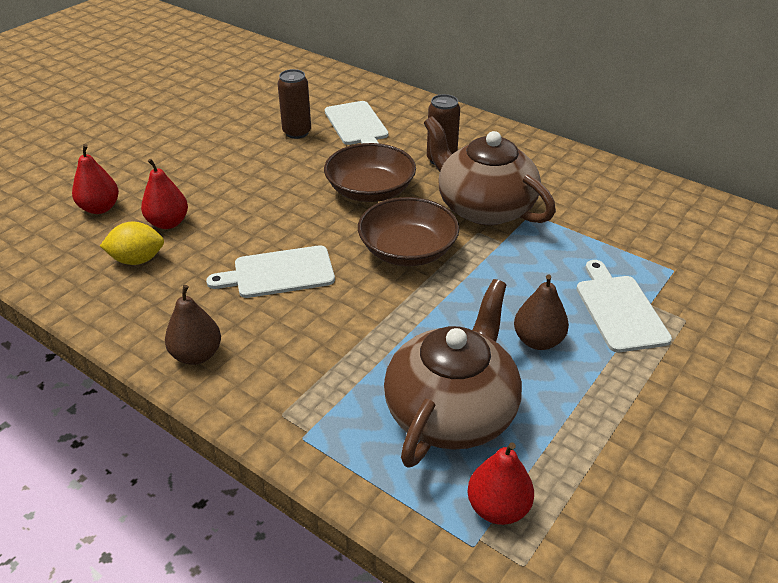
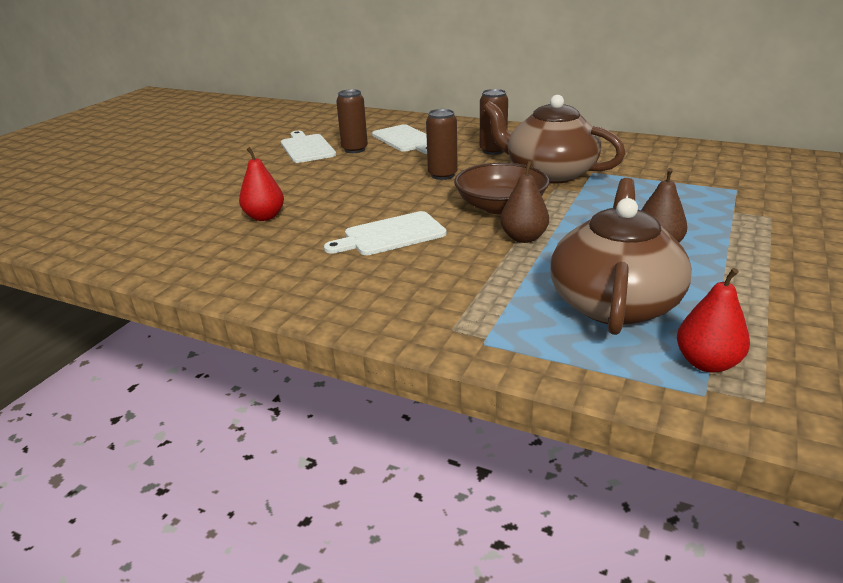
camera: 10 degrees left, 10 degrees down
red pear [72,144,119,214] -> none
yellow lemon [100,222,164,265] -> none
brown pear [165,285,221,365] -> brown pear moved to [500,161,549,243]
brown bowl [324,143,416,202] -> brown can [426,109,458,180]
white cutting board [576,260,672,352] -> white cutting board moved to [281,131,336,163]

